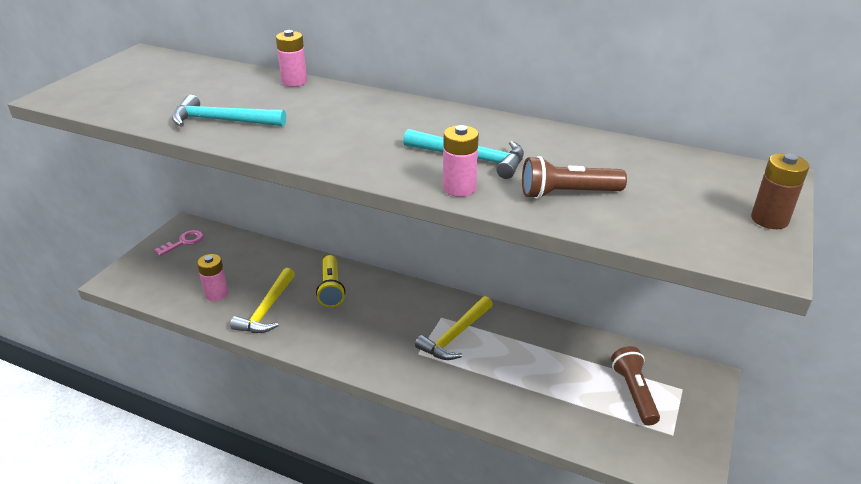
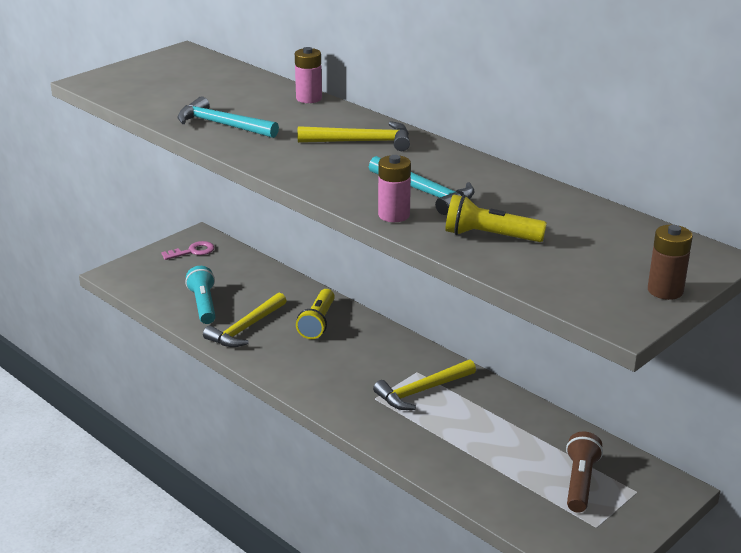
camera: 20 degrees right, 5 degrees down
pink battery [197,254,228,301] -> turquoise flashlight [185,266,216,324]
brown flashlight [522,156,627,199] -> yellow flashlight [445,194,547,242]
none -> yellow hammer [297,121,410,151]

